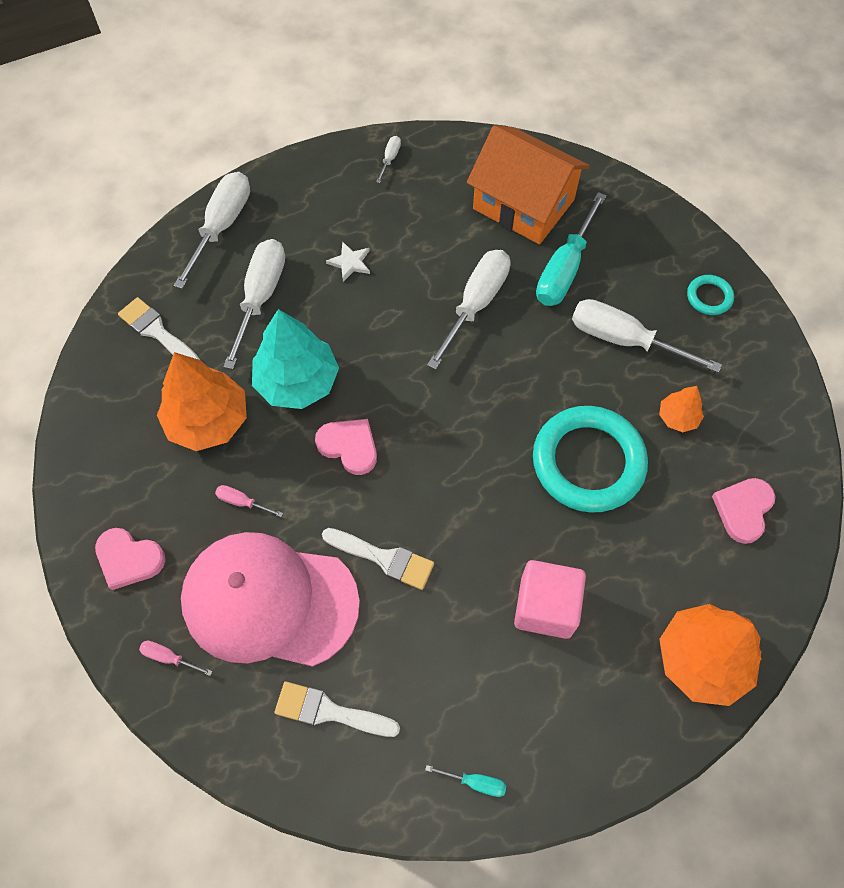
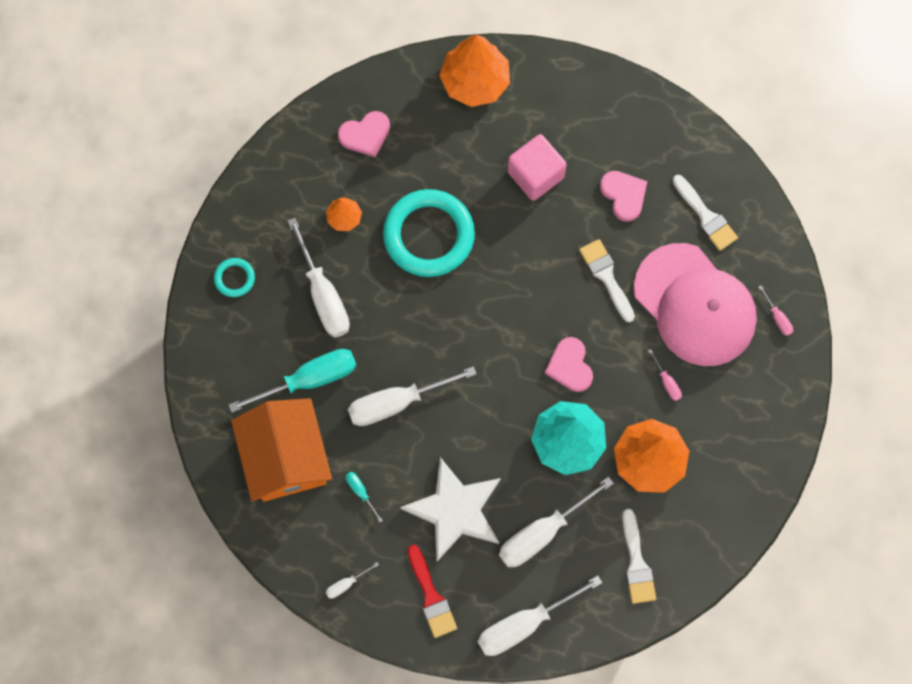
camera: 140 degrees left, 10 degrees up
pink heart [95,528,166,590] -> pink heart moved to [600,171,647,222]
white star [326,242,370,282] -> white star [400,457,501,562], size x2.44
turquoise screwdriver [425,765,507,797] -> turquoise screwdriver moved to [346,472,383,522]
none -> red brush [408,545,457,638]

